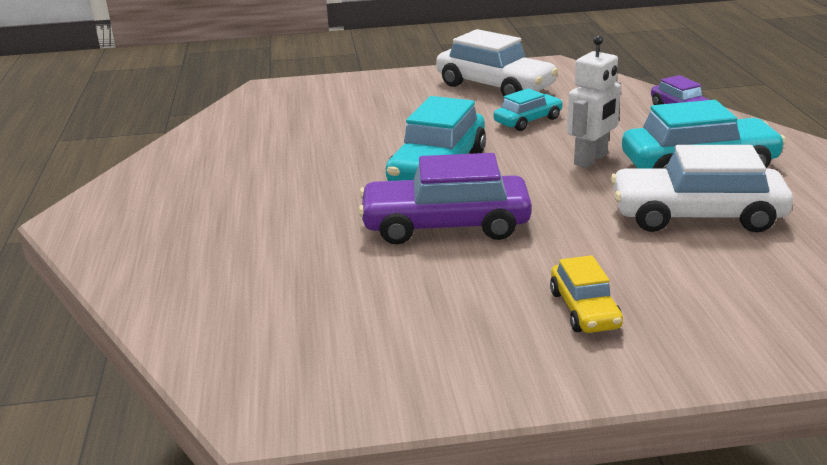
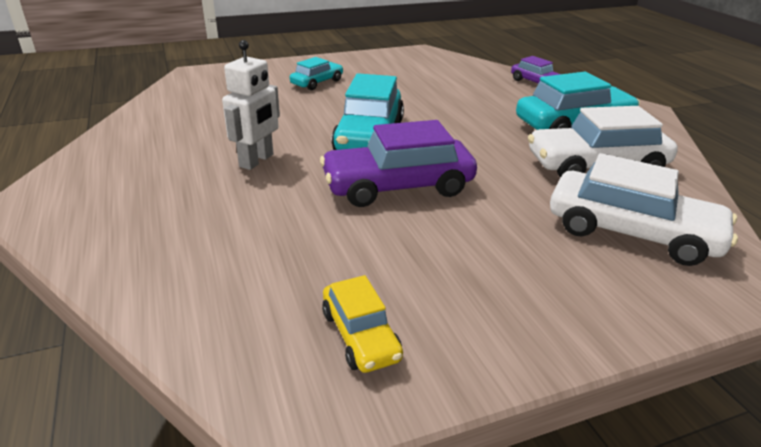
camera: 15 degrees left, 5 degrees up
white car [436,29,559,96] -> white car moved to [550,153,738,266]
turquoise car [494,88,563,131] -> turquoise car moved to [290,57,343,90]
yellow car [550,255,623,333] -> yellow car moved to [322,275,403,373]
white robot [567,35,621,168] -> white robot moved to [222,40,280,170]

